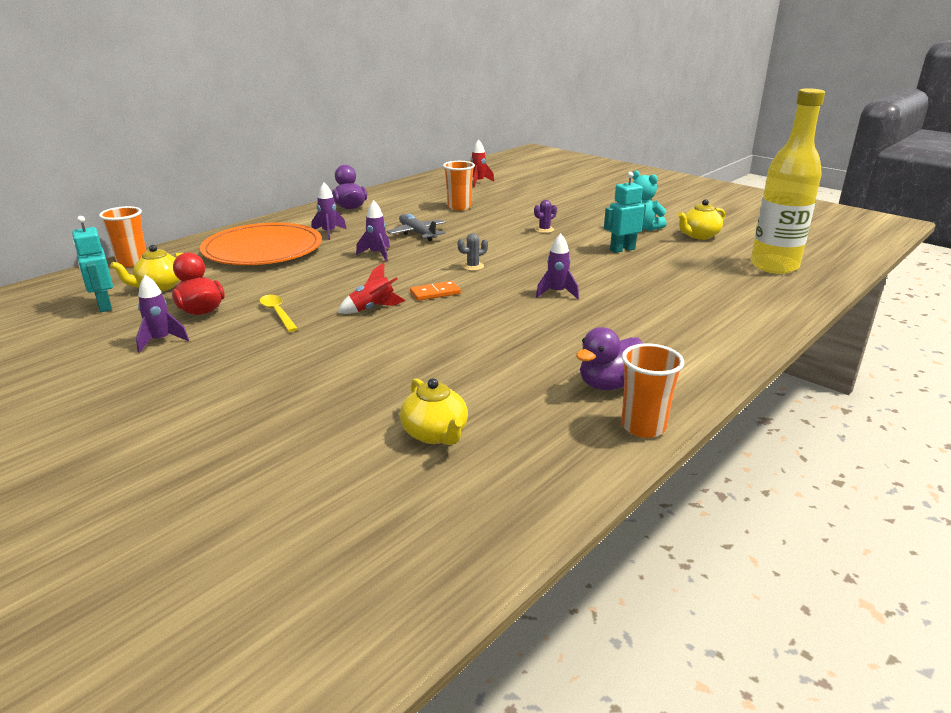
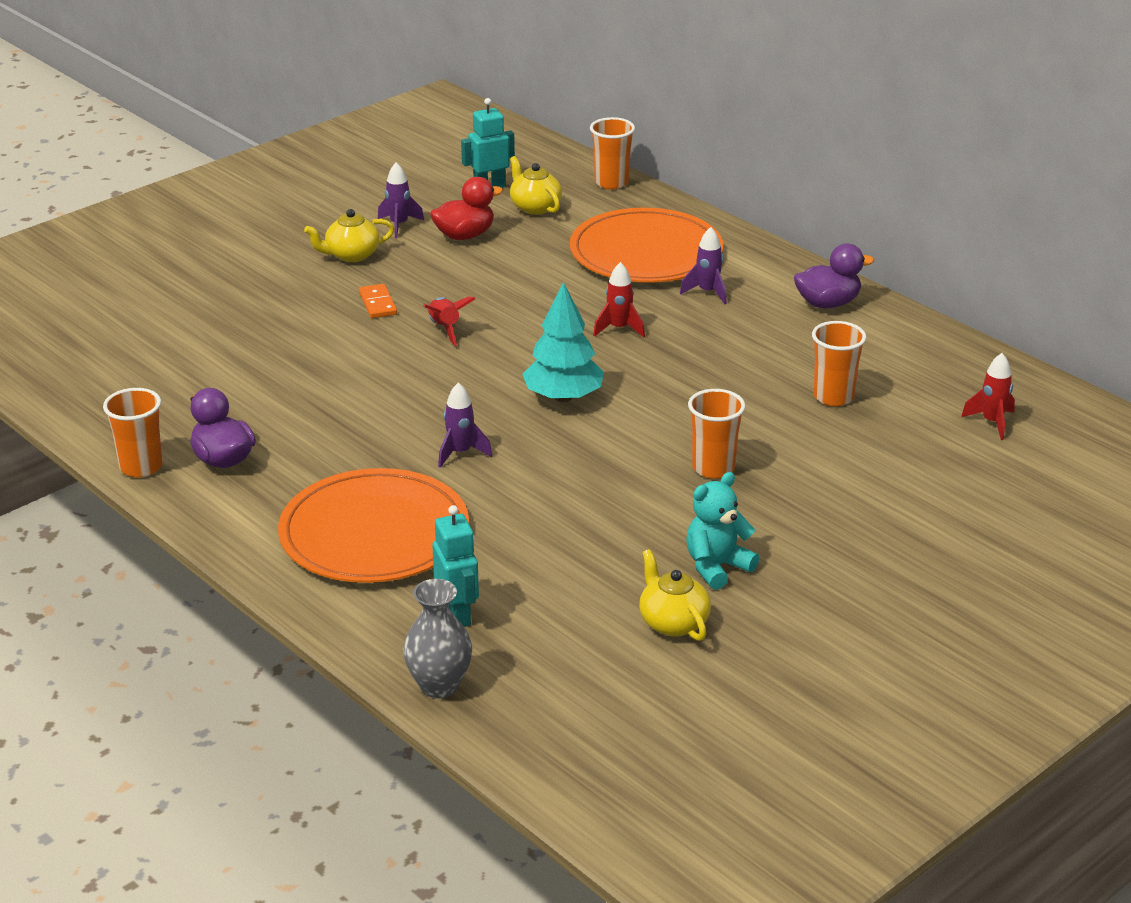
camera: 95 degrees right, 5 degrees up
yellow spoon [259,295,298,332] -> none
purple rocket [356,200,390,261] -> red rocket [593,262,645,338]
grey plane [387,214,446,241] -> none
yellow teapot [400,378,468,445] -> yellow teapot moved to [304,209,394,262]
orange domino [410,281,461,301] -> orange domino moved to [359,284,397,318]
grey cactus [458,233,488,271] -> turquoise tree [522,282,604,402]
purple cactus [534,200,557,233] -> orange cup [688,389,745,479]
turquoise robot [604,172,646,253] -> turquoise robot moved to [432,505,479,627]
yellow bottle [751,88,825,274] -> none
none -> orange plate [278,468,469,583]
none -> grey vase [403,579,472,698]

